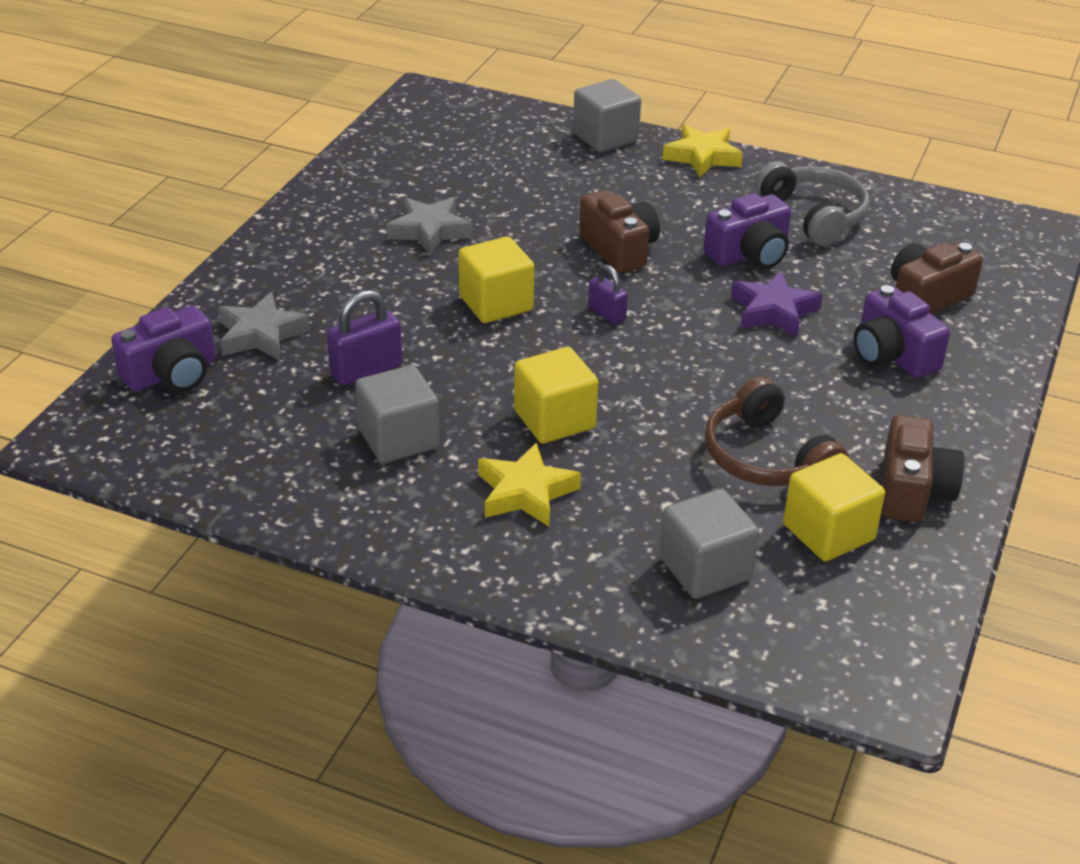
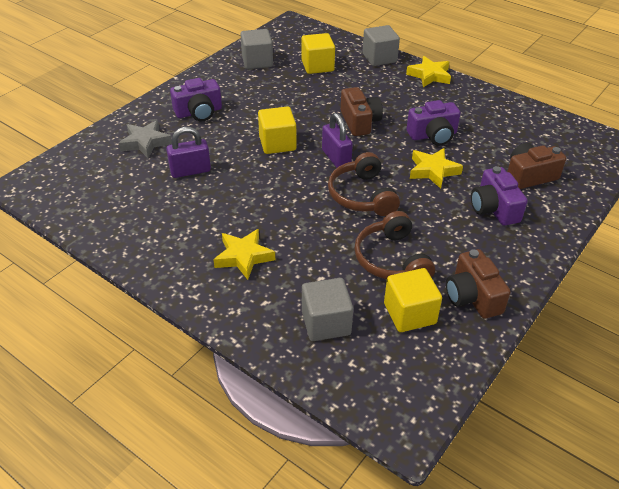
camera: 15 degrees right, 5 degrees up
purple camera [111,305,216,392] -> purple camera moved to [170,78,222,121]
grey cube [355,365,440,463] -> grey cube moved to [240,29,273,69]
grey star [386,197,472,255] -> none
yellow cube [514,347,598,444] -> yellow cube moved to [302,33,335,74]
purple padlock [588,264,628,324] -> purple padlock [322,113,353,168], size x1.59
purple star [731,271,823,337] -> yellow star [410,148,463,189]
grey headphones [754,162,869,246] -> none
brown camera [882,415,964,522] -> brown camera turned 135 degrees clockwise [446,249,511,319]
none -> brown headphones [328,152,400,216]

